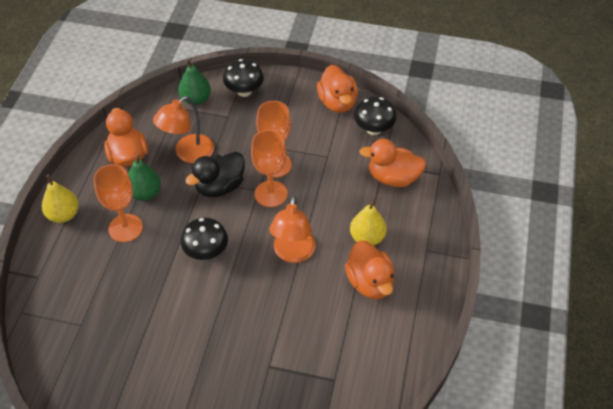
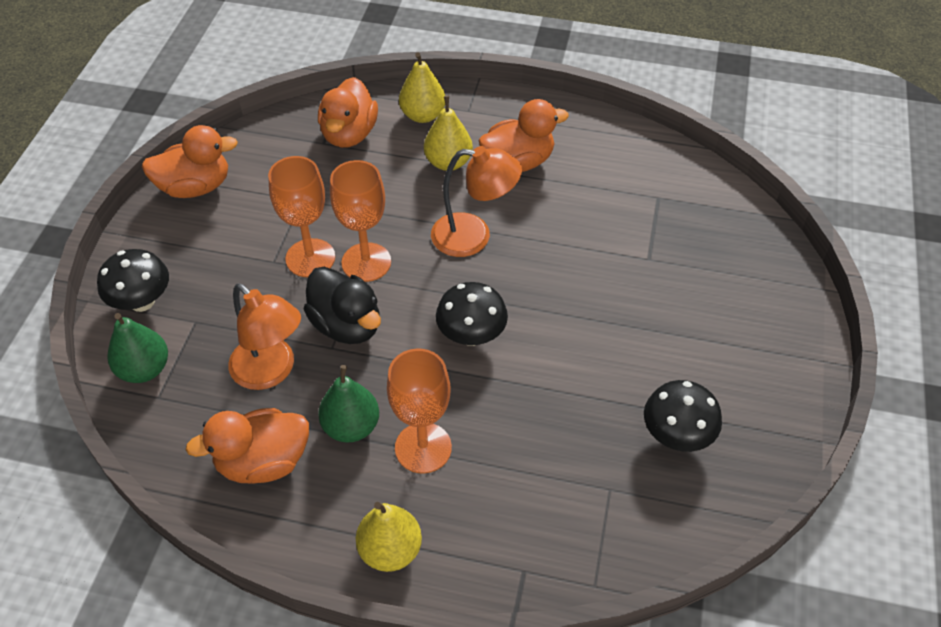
camera: 90 degrees left, 0 degrees up
black mushroom [354,97,396,135] -> black mushroom moved to [644,380,722,452]
none -> yellow pear [399,52,445,123]

